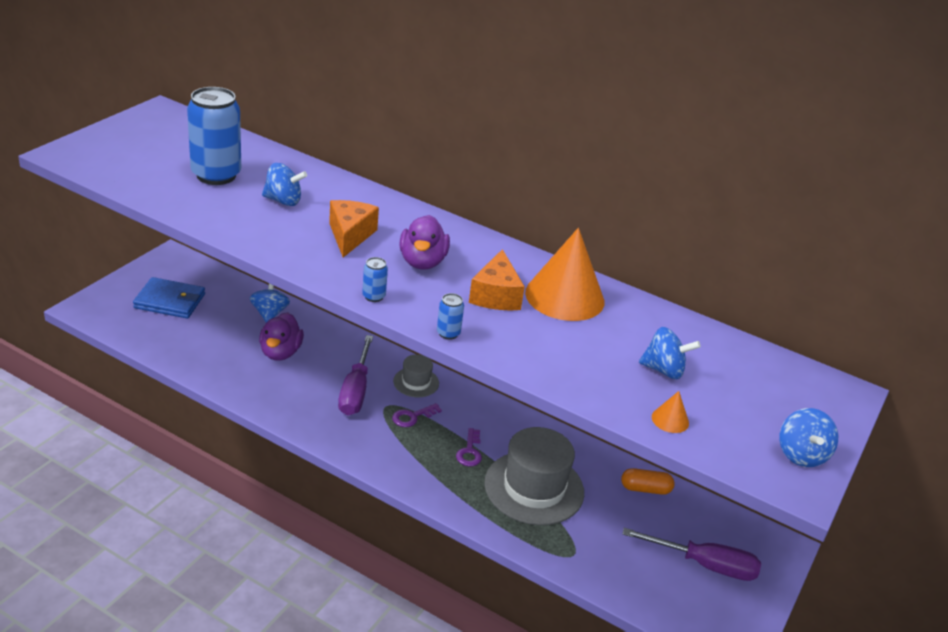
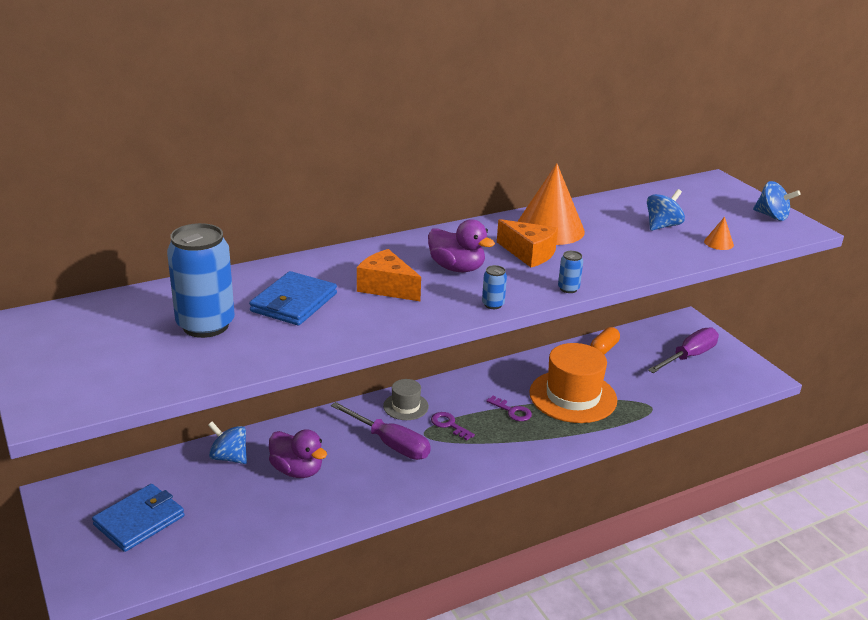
camera: 55 degrees left, 5 degrees down
blue spinning top [262,163,307,206] -> blue wallet [249,271,337,326]
purple key [392,403,442,427] -> purple key turned 135 degrees clockwise [431,412,475,440]
grey hat [484,427,584,525] -> orange hat [529,343,617,423]

